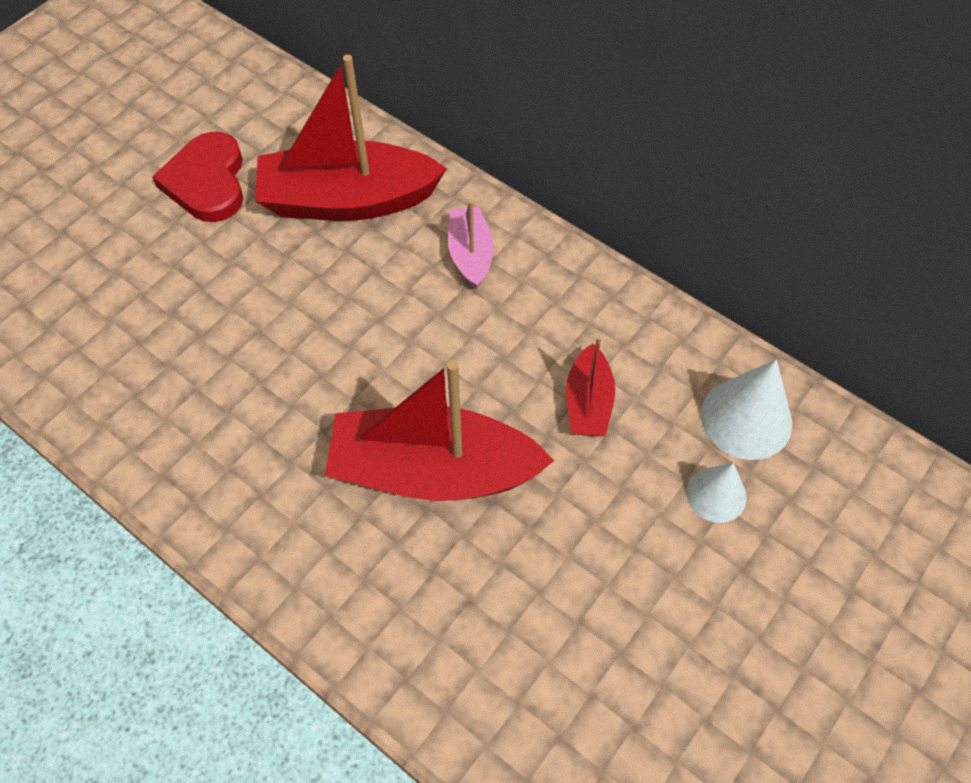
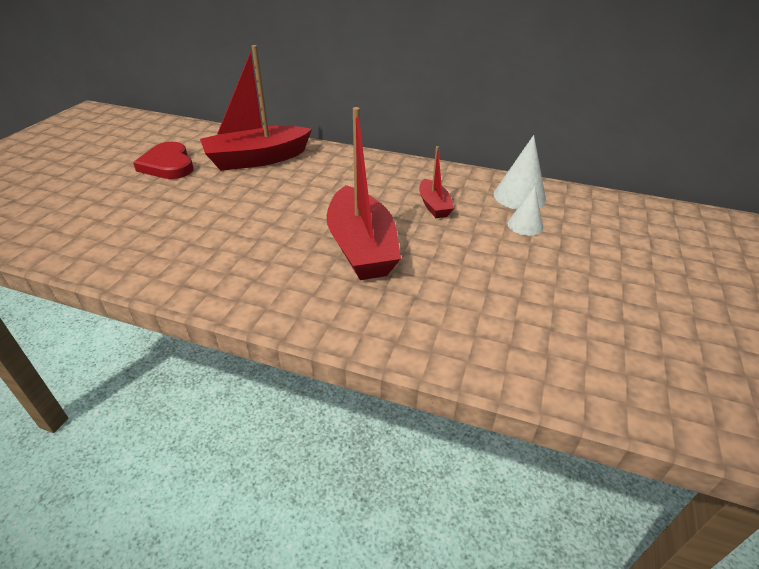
camera: 20 degrees left, 20 degrees down
red boat [325,360,554,501] -> red boat turned 90 degrees counterclockwise [327,107,401,280]
pink boat [448,200,494,289] -> none

